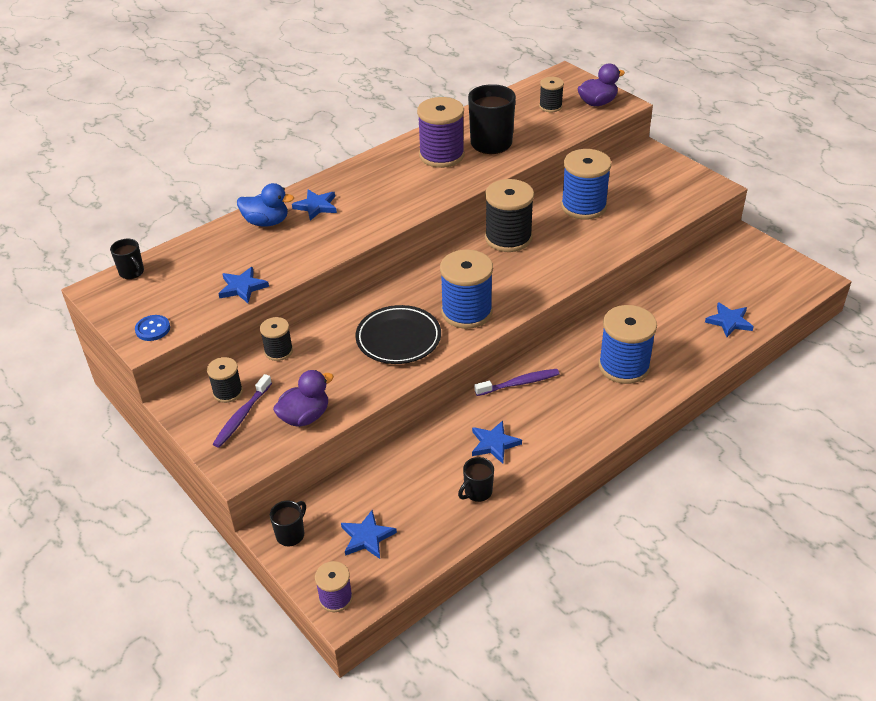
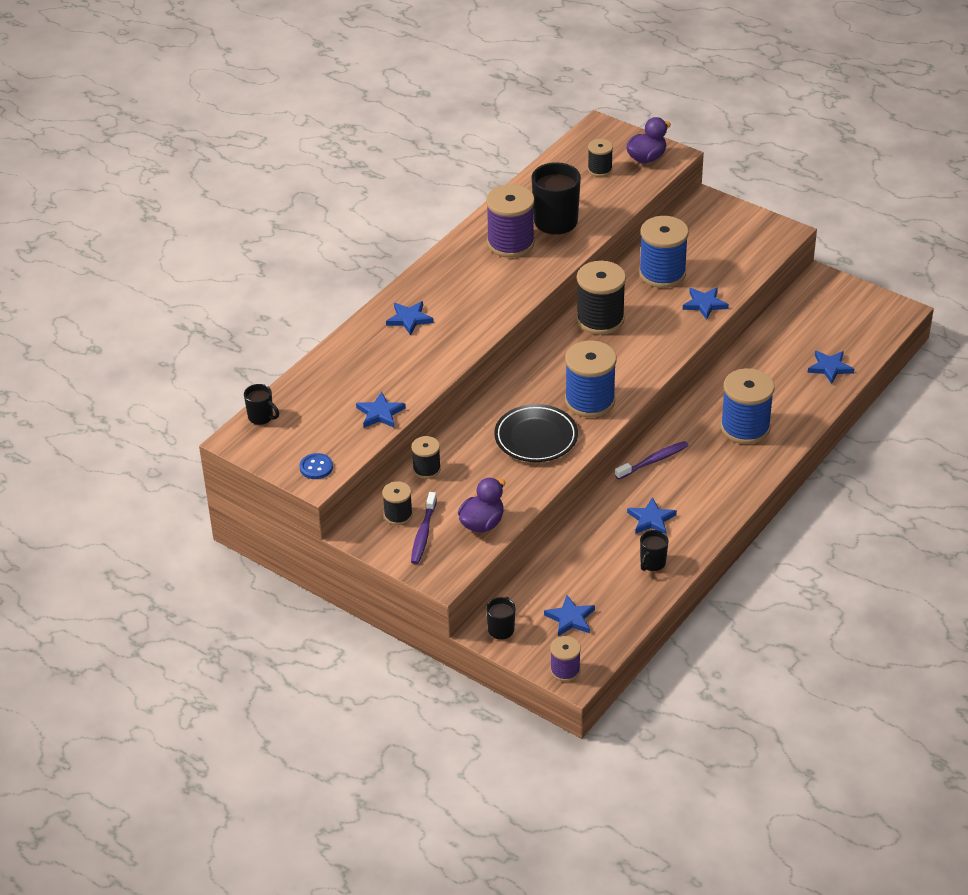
camera: 15 degrees left, 0 degrees up
blue duck [237,183,294,226] -> none
none -> blue star [683,287,729,320]

